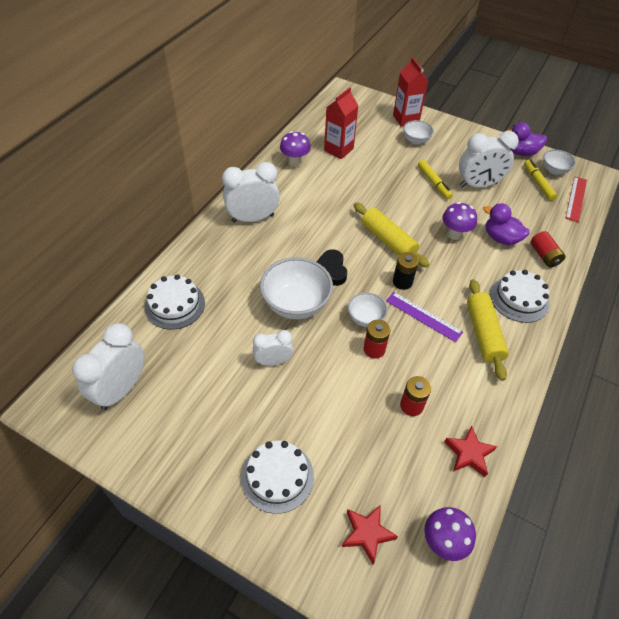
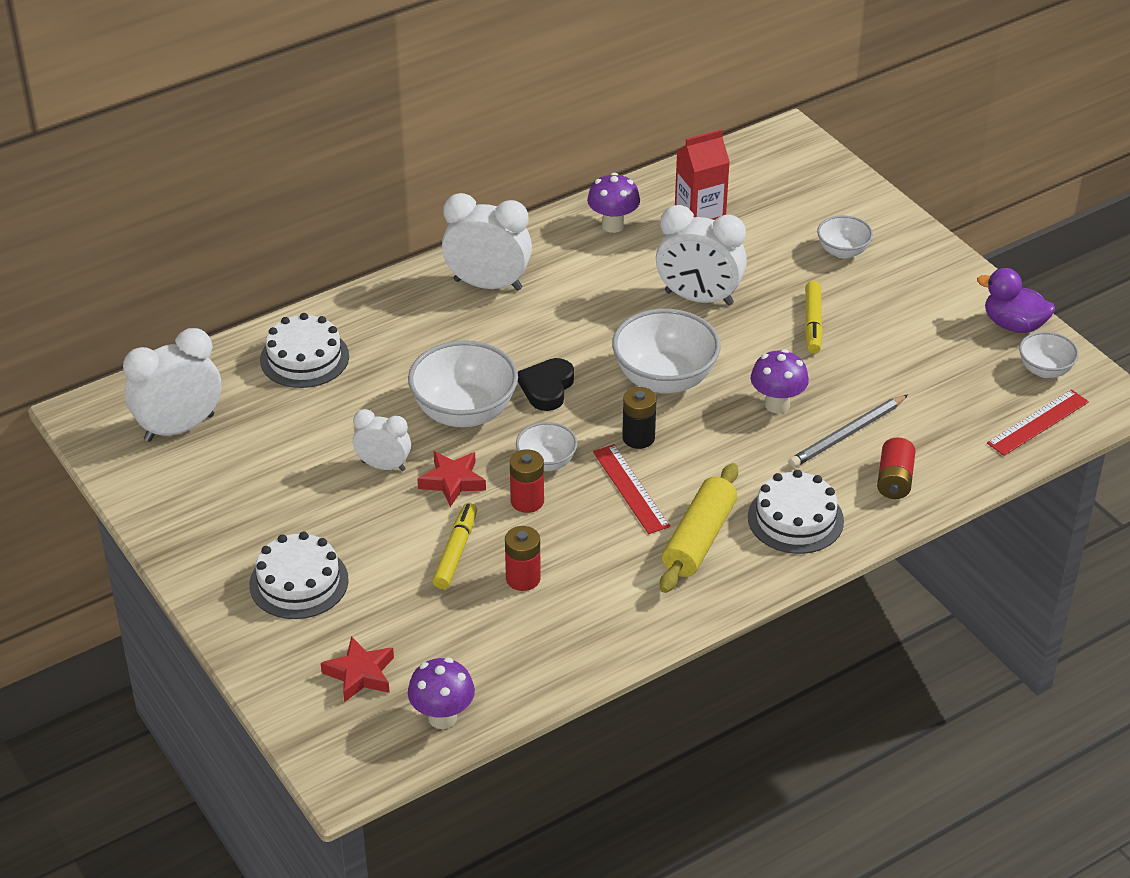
camera: 30 degrees right, 10 degrees down
yellow rolling pin [354,203,429,268] -> white bowl [612,309,720,394]
purple ruler [386,292,463,342] -> red ruler [593,444,670,534]
red carton [393,57,428,127] -> none
red star [444,426,497,477] -> red star moved to [418,451,486,507]
white clock [459,131,519,188] -> white clock moved to [656,205,747,306]
purple duck [483,203,529,245] -> grey pencil [789,395,908,468]
yellow marker [524,160,557,201] -> yellow marker moved to [432,503,477,589]

